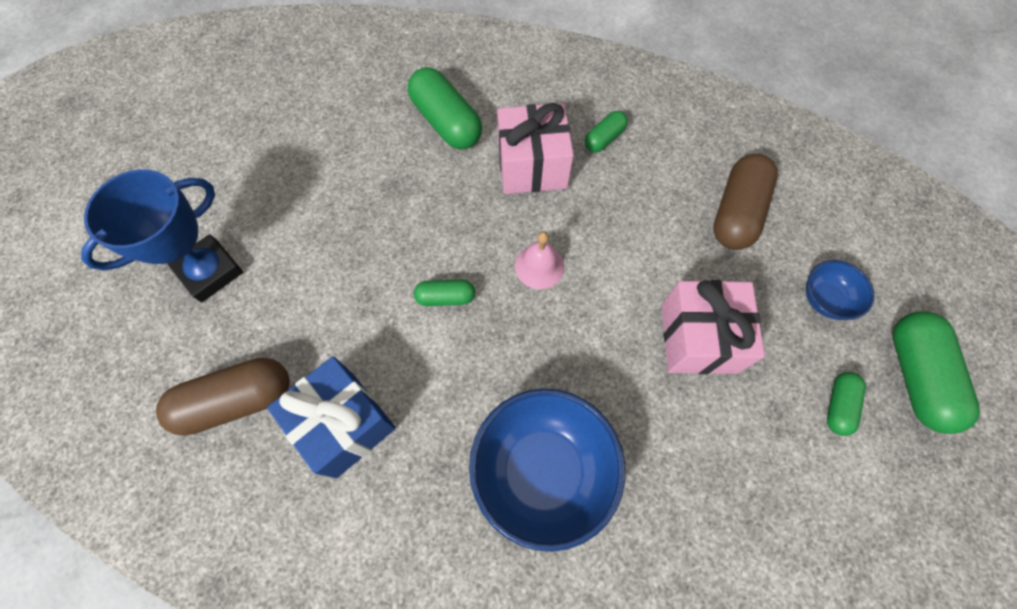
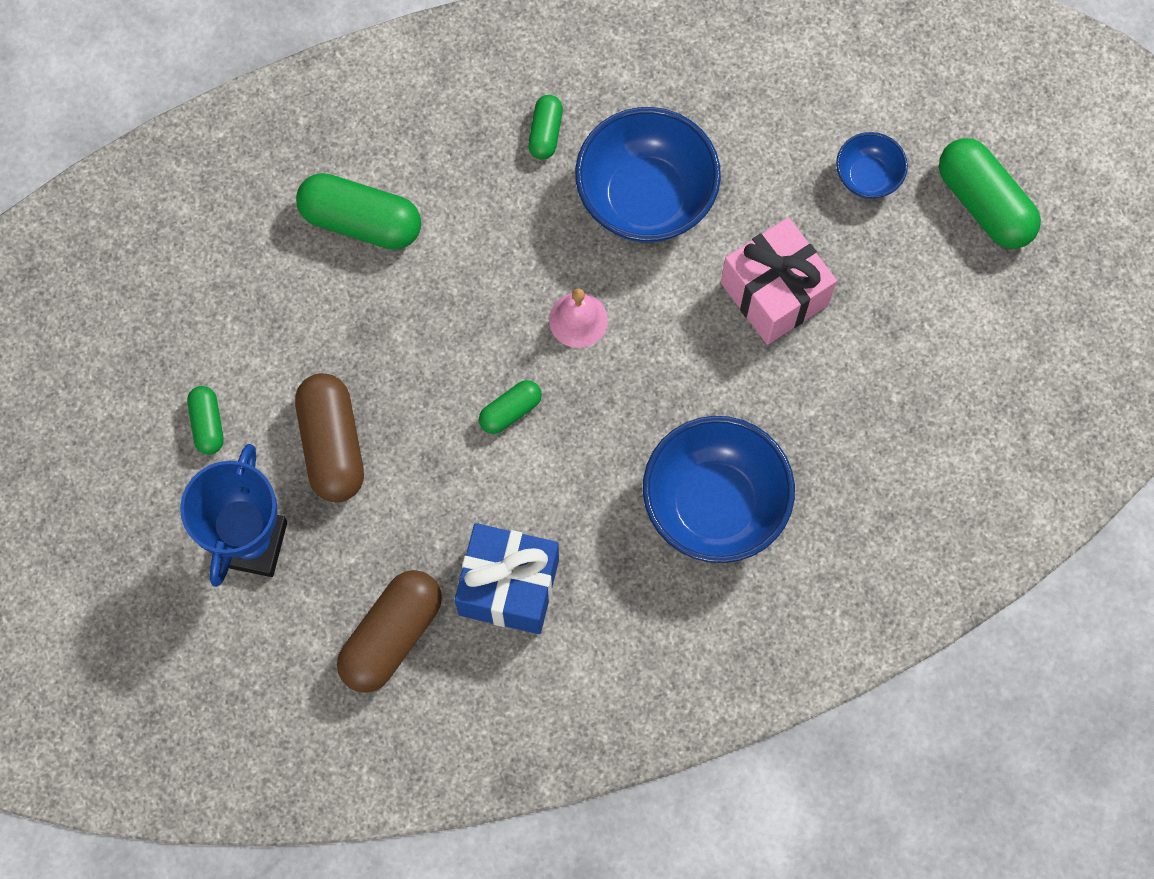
camera: 35 degrees left, 5 degrees up
pink gift [497,103,574,194] -> none
brown capsule [713,154,778,250] -> brown capsule moved to [295,373,364,502]
green capsule [827,372,866,436] -> green capsule moved to [187,386,224,455]
none -> blue bowl [575,107,721,243]

